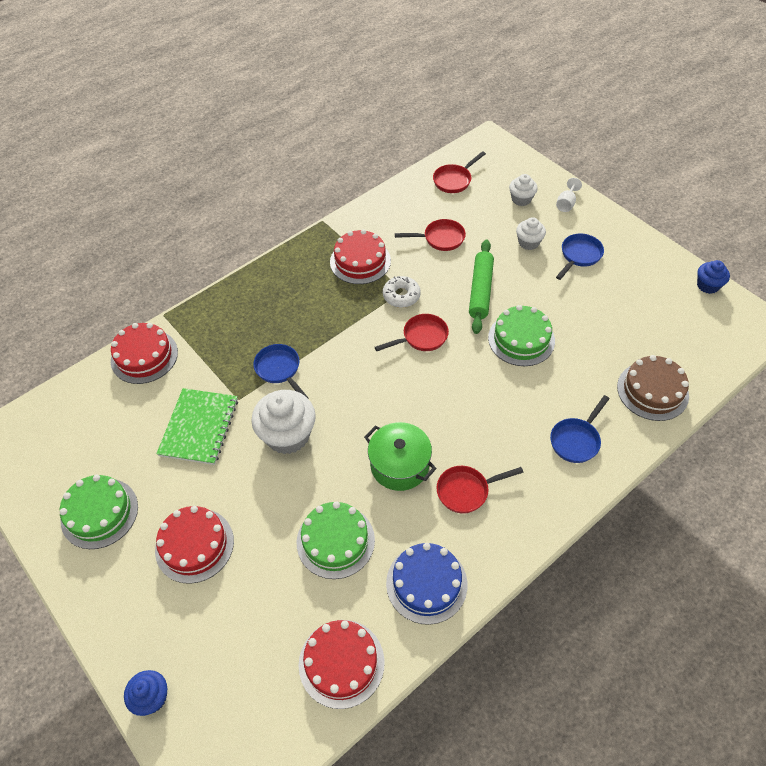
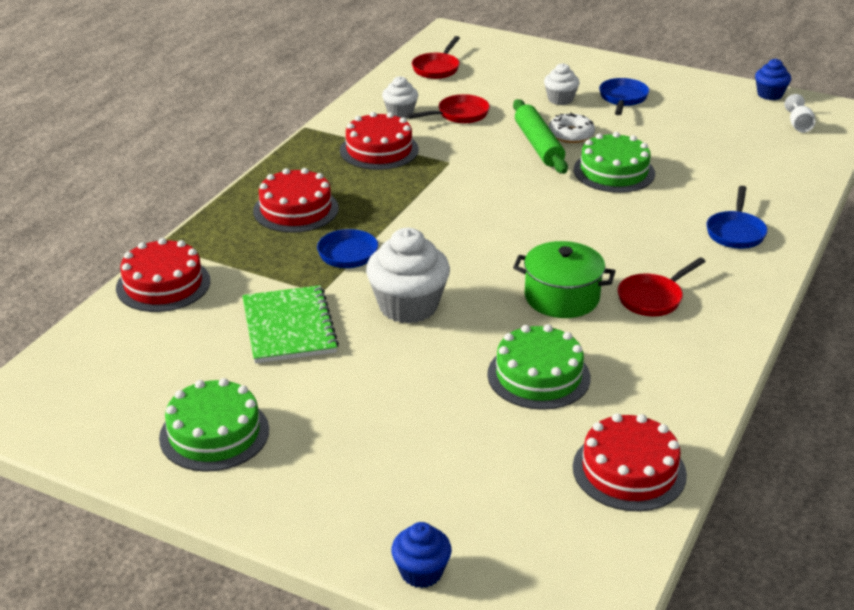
camera: 25 degrees left, 20 degrees down
red cake [155,506,234,584] -> red cake moved to [253,168,339,233]
red pan [375,314,449,351] -> none
white donut [383,276,421,308] -> white donut moved to [549,113,595,143]
blue cake [386,543,467,625] -> none
white cupcake [509,174,538,206] -> white cupcake moved to [382,76,418,118]
white goblet [556,178,582,212] -> white goblet moved to [784,94,816,132]
brown cake [617,355,689,421] -> none

